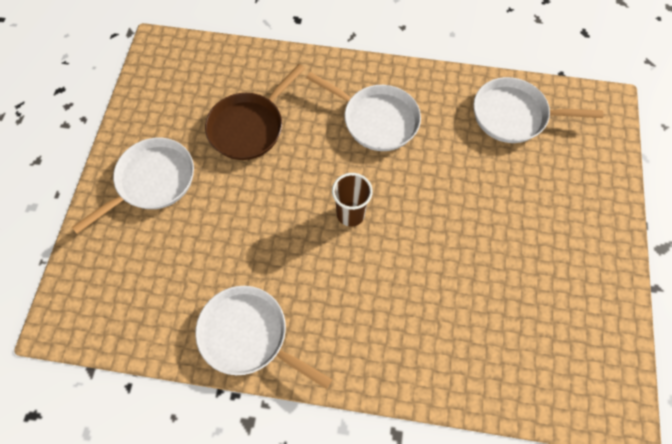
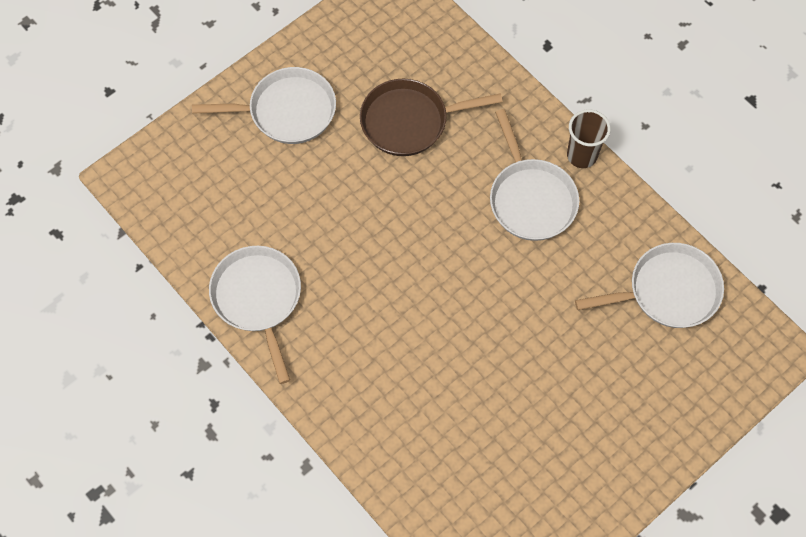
camera: 40 degrees right, 0 degrees up
brown cup [332,173,373,227] -> brown cup moved to [567,109,611,168]
white pan [473,77,604,143] -> white pan turned 120 degrees clockwise [575,243,724,328]

